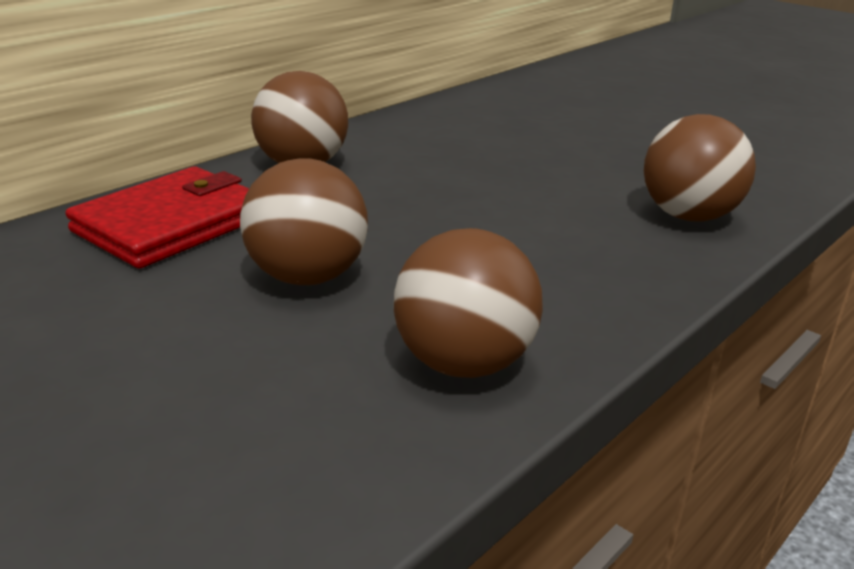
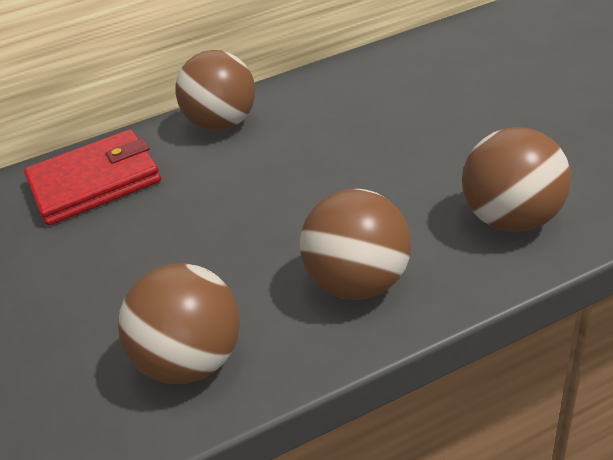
camera: 30 degrees right, 10 degrees up
brown ball [240,158,368,285] -> brown ball moved to [300,189,411,300]

